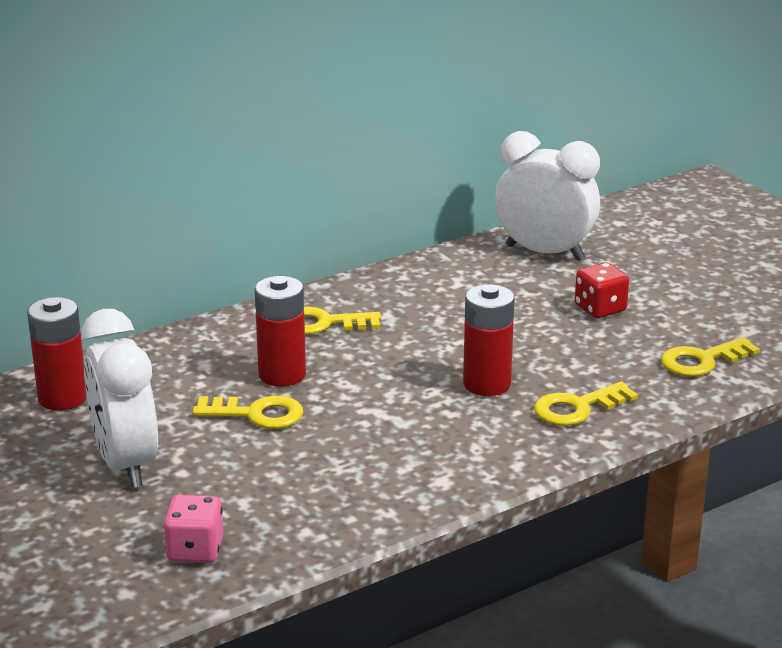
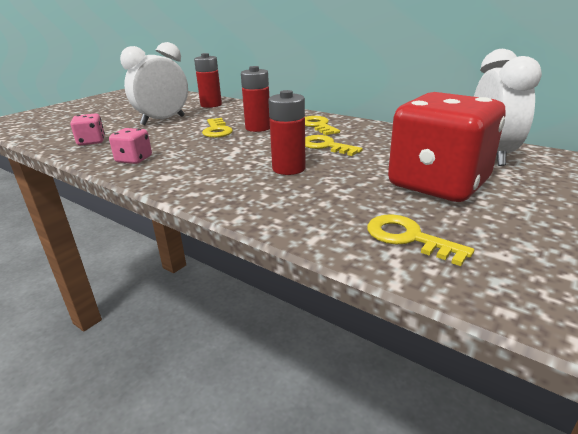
camera: 70 degrees right, 0 degrees up
yellow key [534,381,638,426] -> yellow key moved to [305,135,363,156]
red dice [575,262,629,318] -> red dice [388,92,506,202], size x2.34
none -> pink dice [109,128,152,164]

